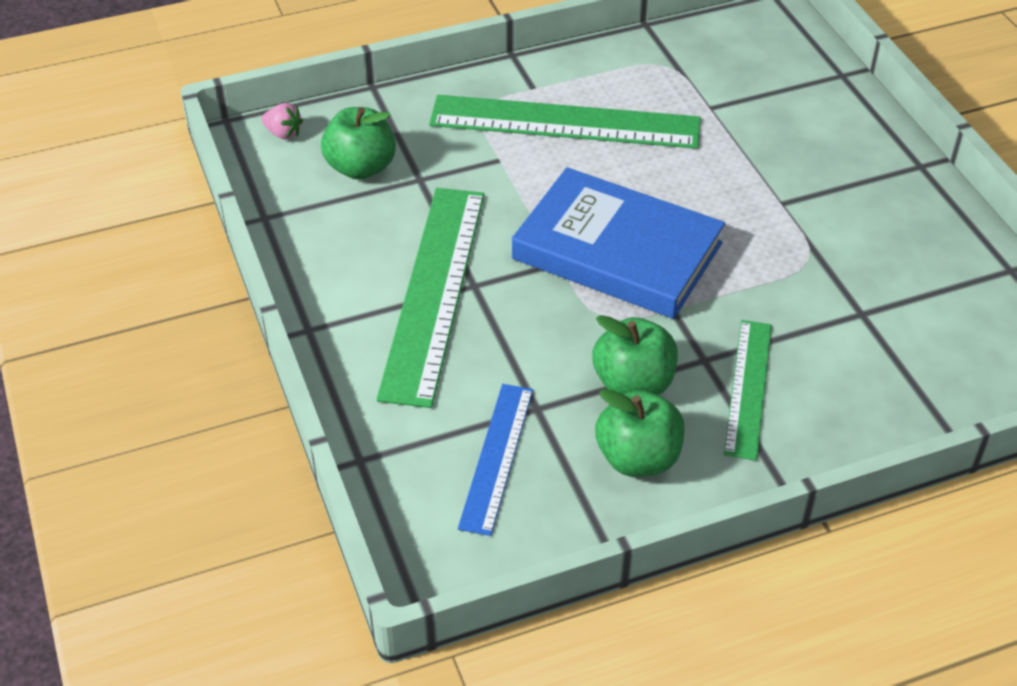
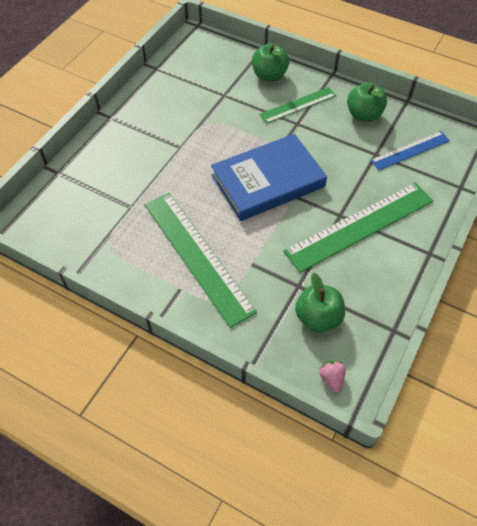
camera: 130 degrees left, 10 degrees up
blue book [512,167,725,319] -> blue book turned 75 degrees clockwise [211,134,327,221]
green apple [592,315,678,395] -> green apple moved to [252,44,289,82]

